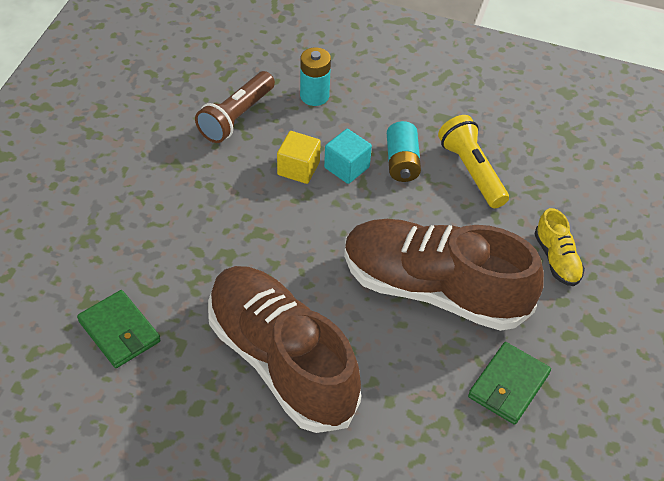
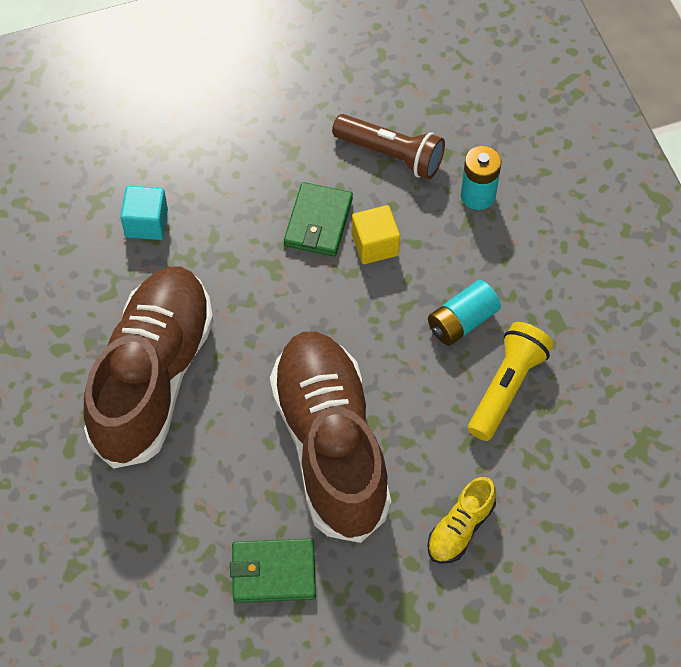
camera: 55 degrees right, 10 degrees up
green wallet [77,290,161,368] -> green wallet moved to [284,182,353,257]
brown flashlight [195,71,275,143] -> brown flashlight turned 150 degrees counterclockwise [332,114,445,179]
turquoise cube [324,129,372,184] -> turquoise cube moved to [120,186,168,240]

